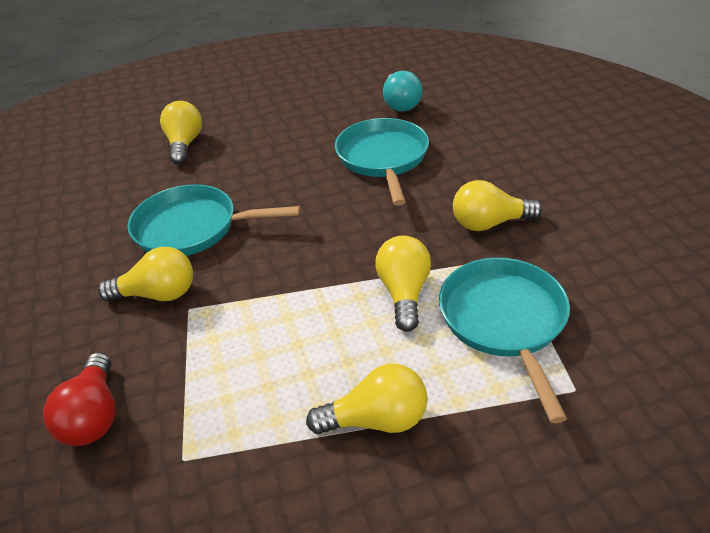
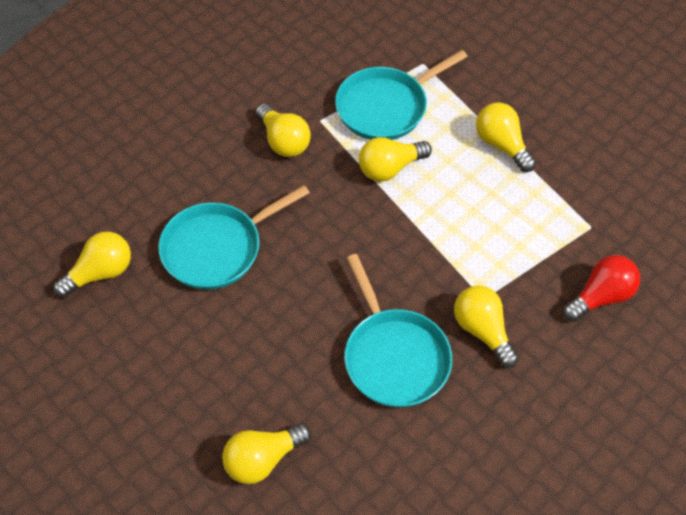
camera: 120 degrees left, 15 degrees up
turquoise light bulb [383,71,423,112] -> yellow light bulb [53,232,131,298]

